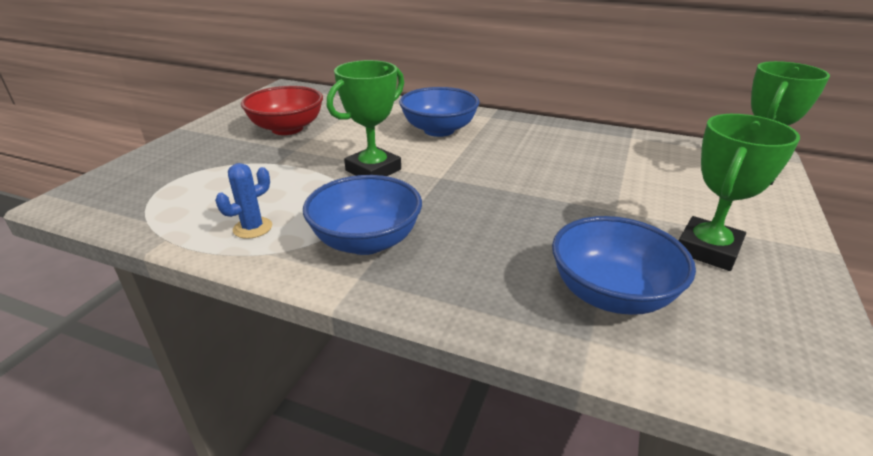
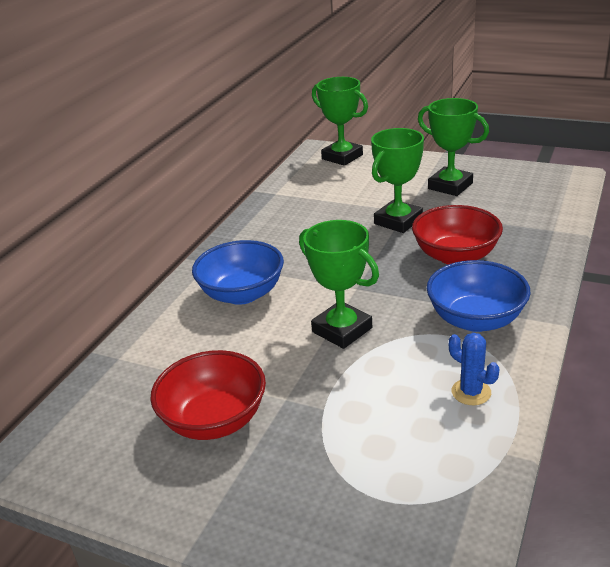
camera: 85 degrees left, 0 degrees up
blue bowl [552,216,696,315] -> none
none -> green trophy [371,128,424,233]
none -> red bowl [412,205,503,265]

